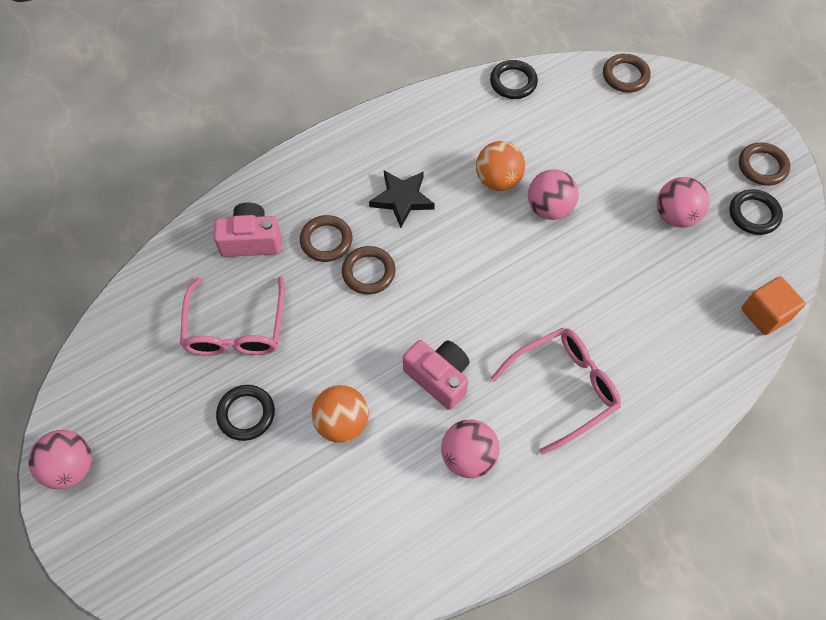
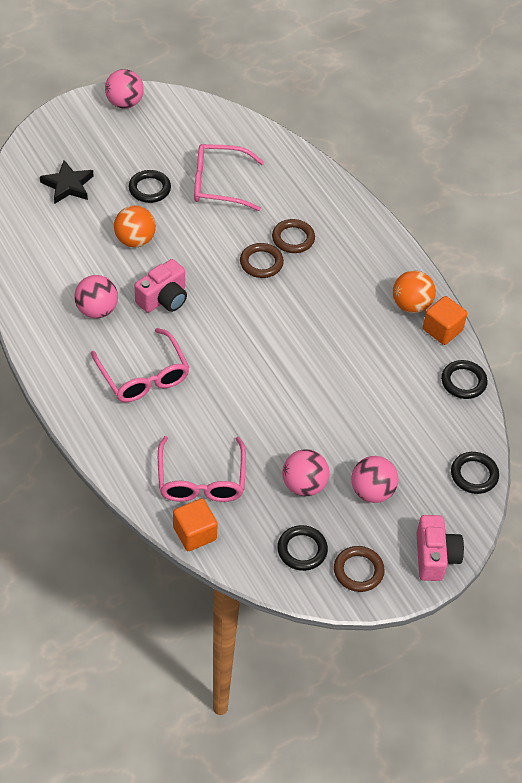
camera: 90 degrees right, 10 degrees down
pink camera [214,202,281,257] -> pink camera moved to [416,515,464,581]
black star [369,170,435,228] -> black star moved to [40,160,93,204]
orange ball [476,141,525,191] -> orange ball moved to [393,271,436,313]
pink ball [528,169,579,220] -> pink ball moved to [351,456,398,503]
brown ring [603,54,650,93] -> black ring [451,452,499,494]
none -> pink glasses [158,436,246,502]
none -> orange cube [423,296,467,345]

